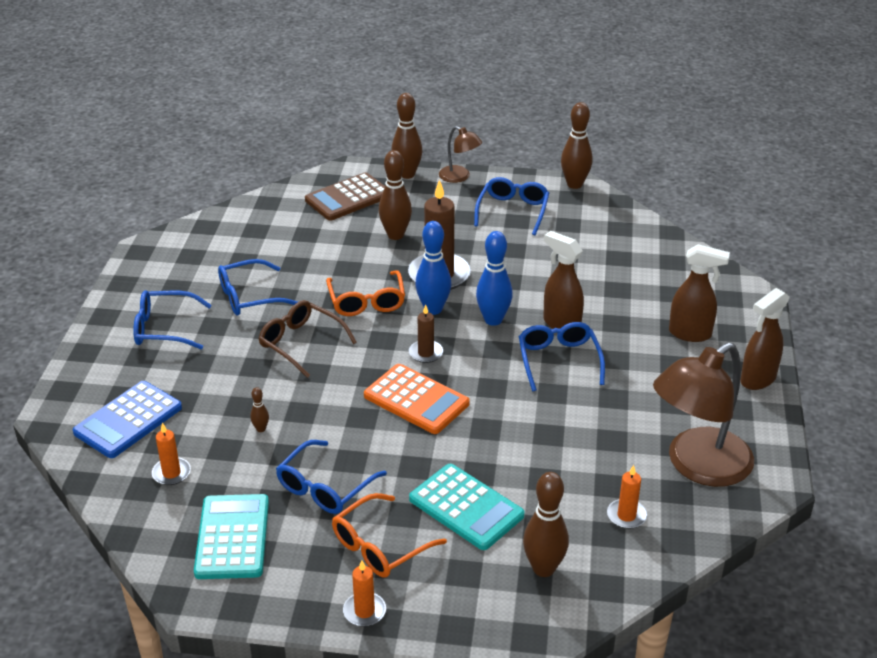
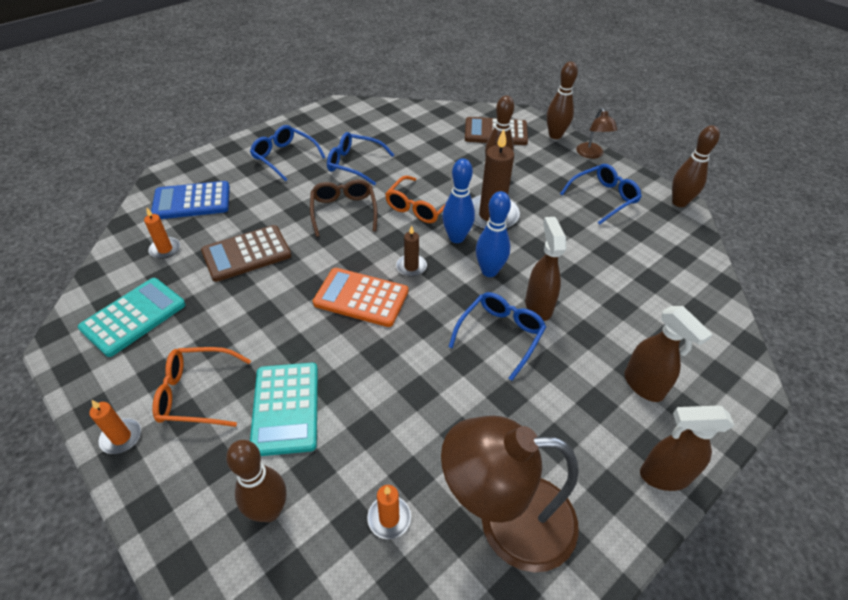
camera: 40 degrees right, 10 degrees up
brown bowling pin [250,387,269,432] -> brown calculator [201,225,291,282]
blue glasses [276,440,387,514] -> none
orange calculator [364,364,470,434] -> orange calculator turned 120 degrees clockwise [313,268,408,327]

